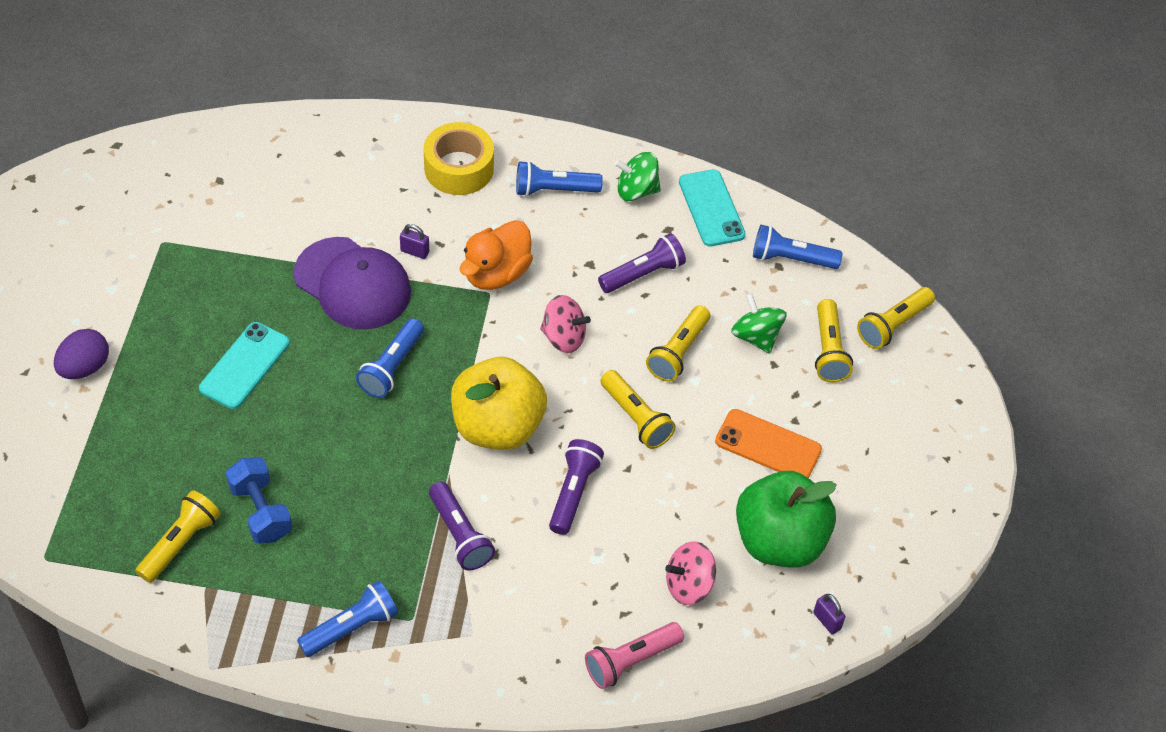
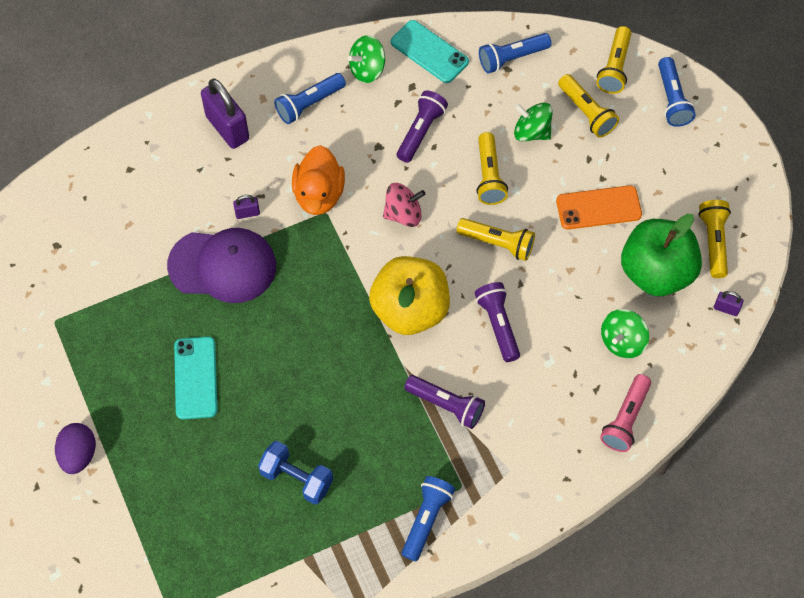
camera: 30 degrees left, 10 degrees up
yellow flashlight [136,490,221,583] -> yellow flashlight moved to [698,200,731,278]
blue flashlight [356,318,424,398] -> blue flashlight moved to [658,57,696,127]
yellow tape [424,122,494,195] -> purple padlock [201,78,249,149]
pink spinning top [665,541,716,605] -> green spinning top [601,309,649,358]

